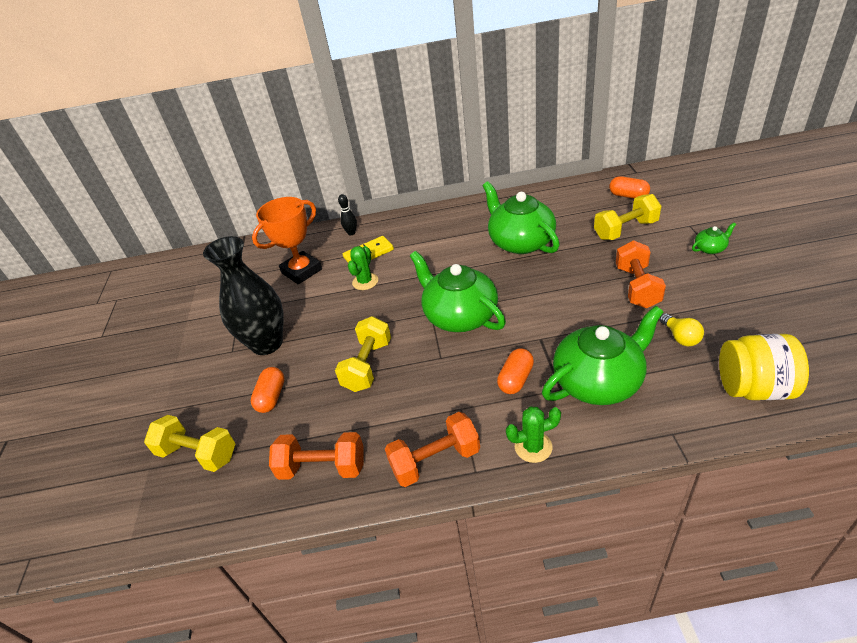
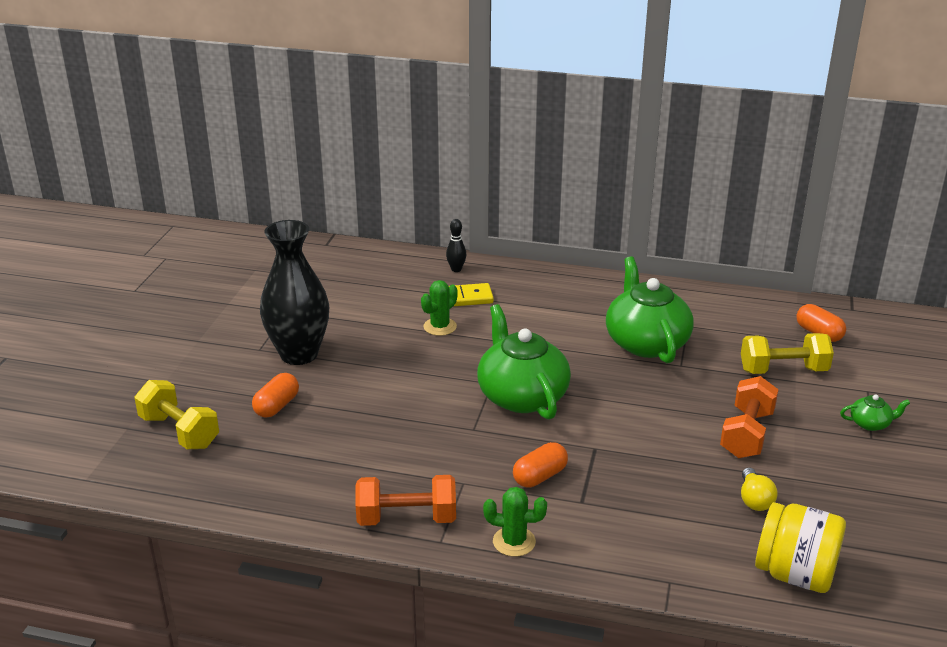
camera: 15 degrees right, 10 degrees down
orange trophy [252,197,322,284] -> none
orange dumbbell [269,432,364,480] -> none
yellow dumbbell [335,316,391,392] -> none
green teapot [542,306,663,405] -> none

